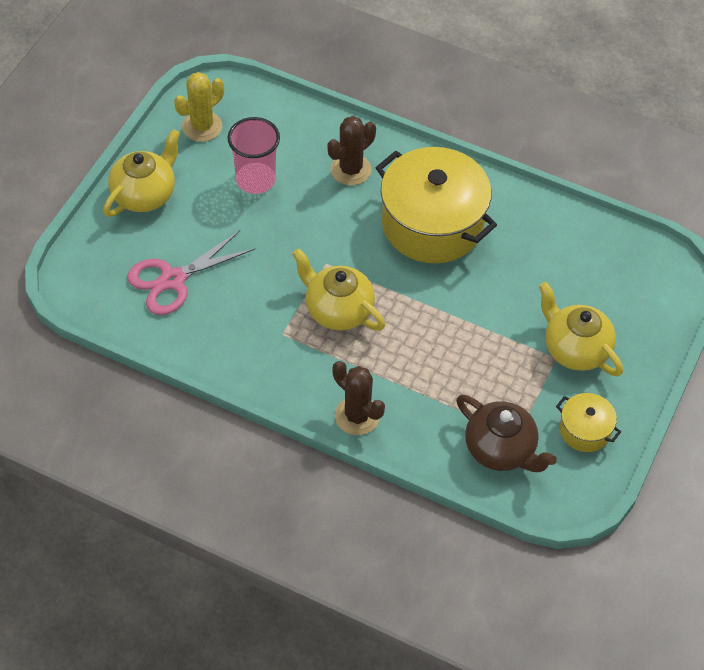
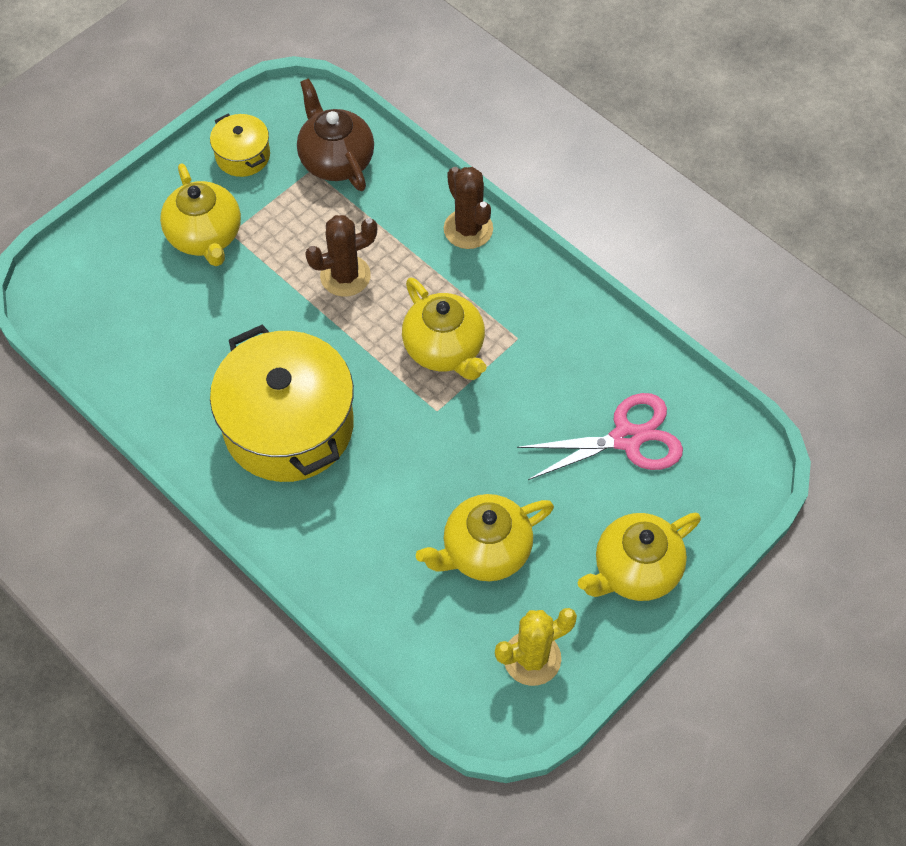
camera: 160 degrees left, 5 degrees up
pink cup [228,117,280,194] -> yellow teapot [416,494,554,581]
brown cactus [327,116,376,185] -> brown cactus moved to [305,215,377,297]

